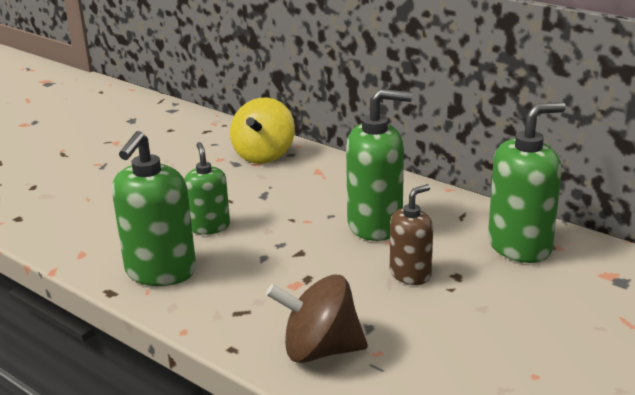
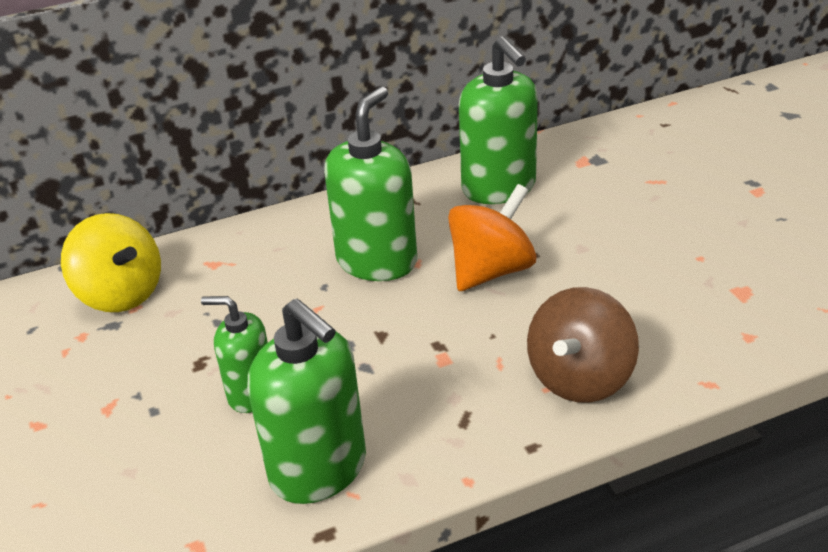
camera: 60 degrees left, 10 degrees up
brown soap dispenser [390,184,433,285] -> orange spinning top [448,184,537,291]
green soap dispenser [488,102,566,263] -> green soap dispenser turned 150 degrees clockwise [459,36,538,204]

